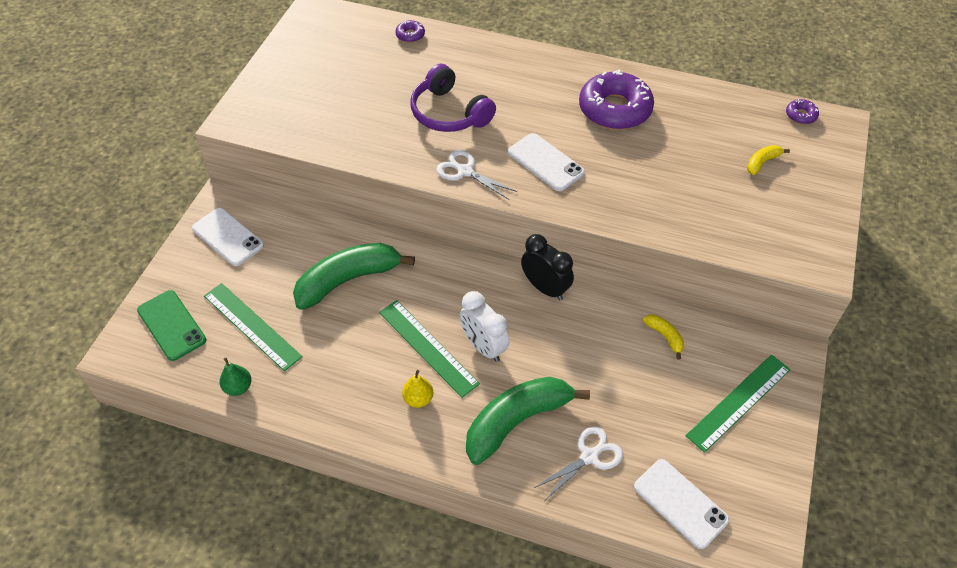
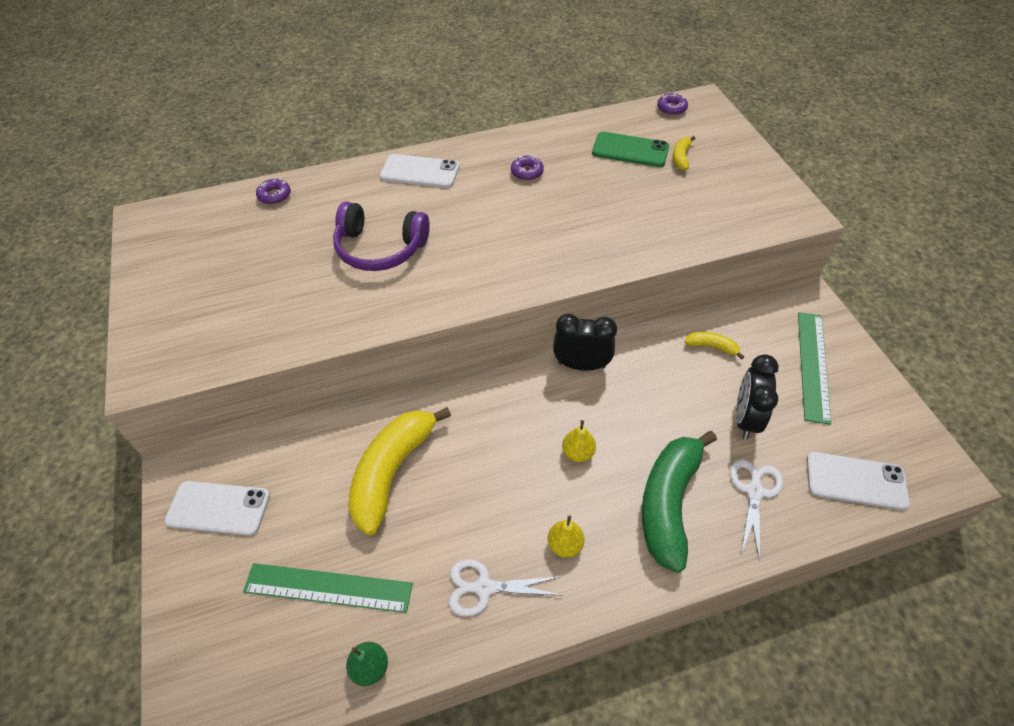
camera: 35 degrees left, 0 degrees up
green phone [137,290,206,361] -> green phone moved to [592,132,669,167]
green banana [293,243,415,310] -> yellow banana [348,407,451,535]
green ruler [379,300,480,398] -> none
white scissors [436,150,517,200] -> white scissors moved to [449,559,563,616]
white clock [460,291,509,362] -> yellow pear [562,420,596,462]
white phone [508,133,585,191] -> white phone moved to [380,154,459,188]
purple donut [579,70,654,130] -> purple donut [511,155,544,181], size x0.43
none -> black clock [736,354,779,439]

